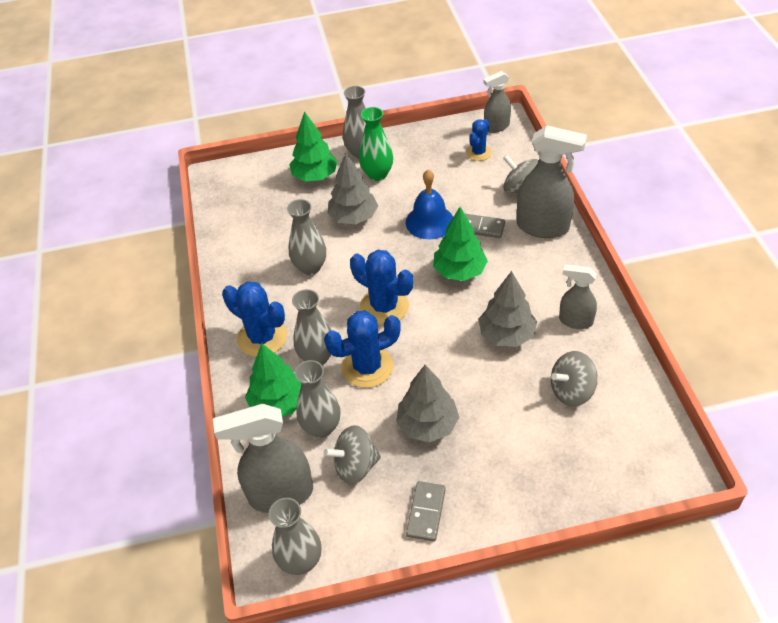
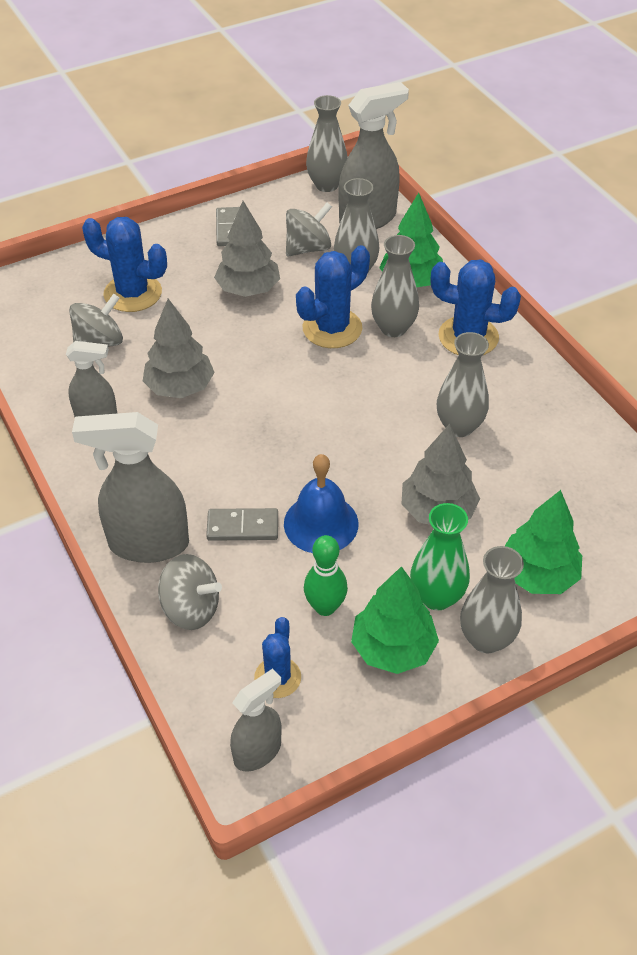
camera: 160 degrees right, 0 degrees up
blue cactus [350,250,413,325] -> blue cactus moved to [82,217,167,312]
green tree [433,207,488,281] -> green tree moved to [351,566,439,674]
none -> green bowling pin [304,535,348,616]

